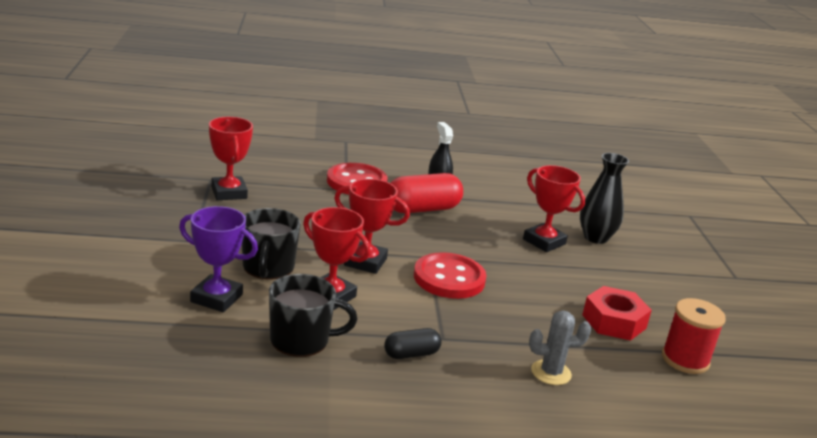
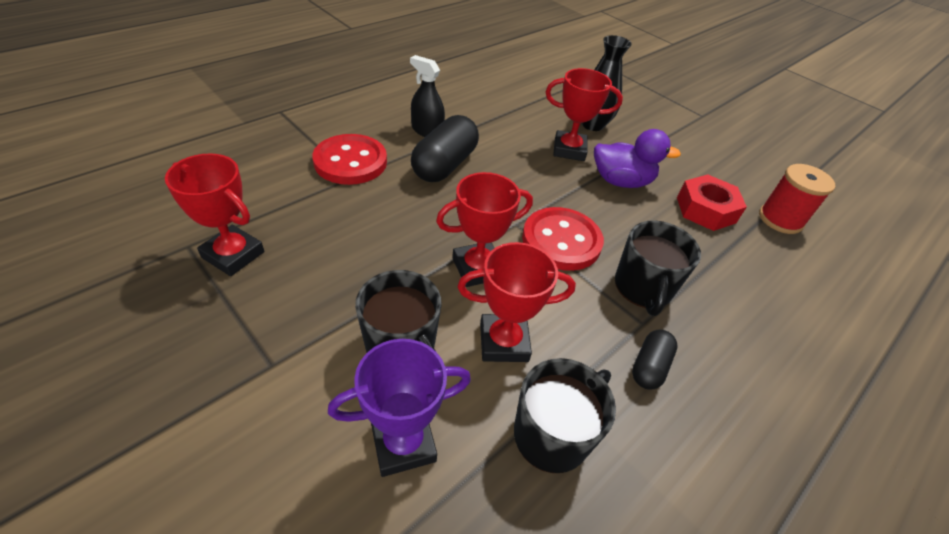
camera: 40 degrees left, 20 degrees up
red capsule [391,173,463,213] -> black capsule [411,115,479,182]
grey cactus [529,311,591,385] -> none
none -> purple duck [594,129,681,188]
none -> black mug [615,220,701,316]

